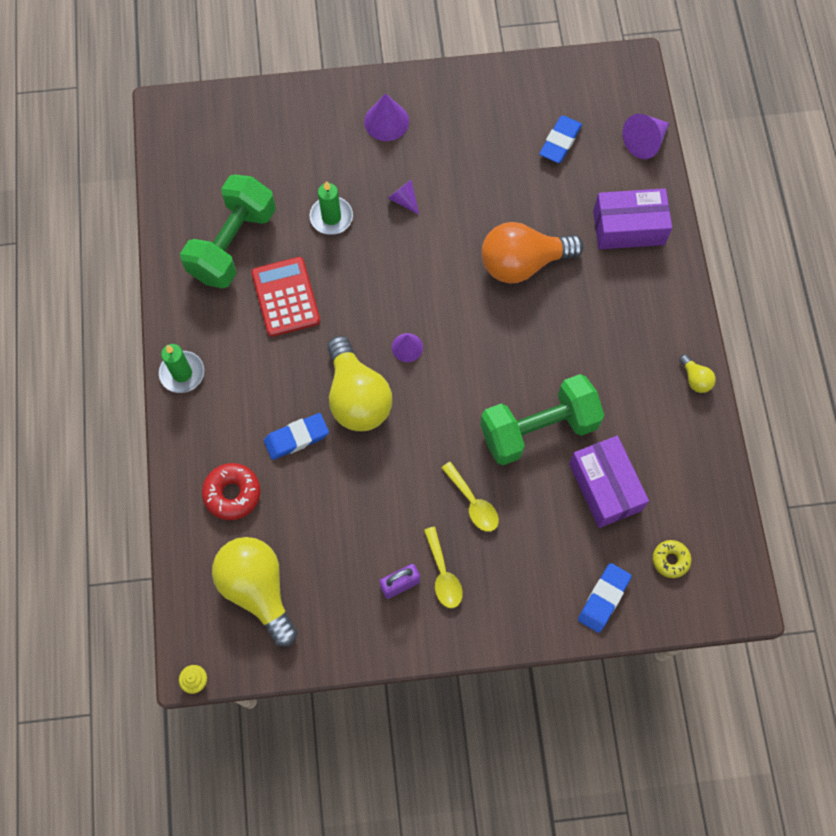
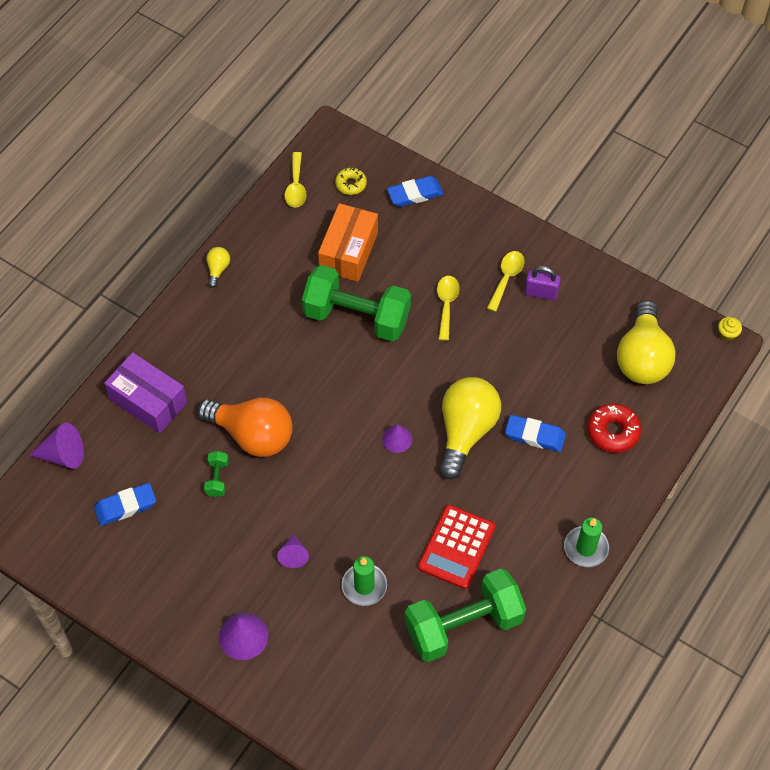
camera: 140 degrees left, 10 degrees down
purple box [569,436,649,528] -> orange box [318,203,378,282]
none -> green dumbbell [204,451,229,497]
none -> yellow spoon [285,152,307,208]

